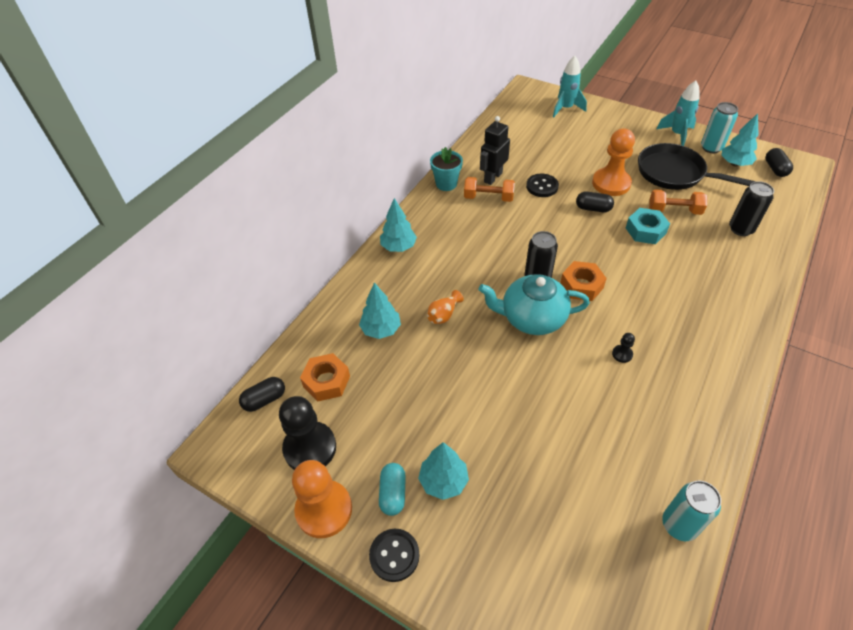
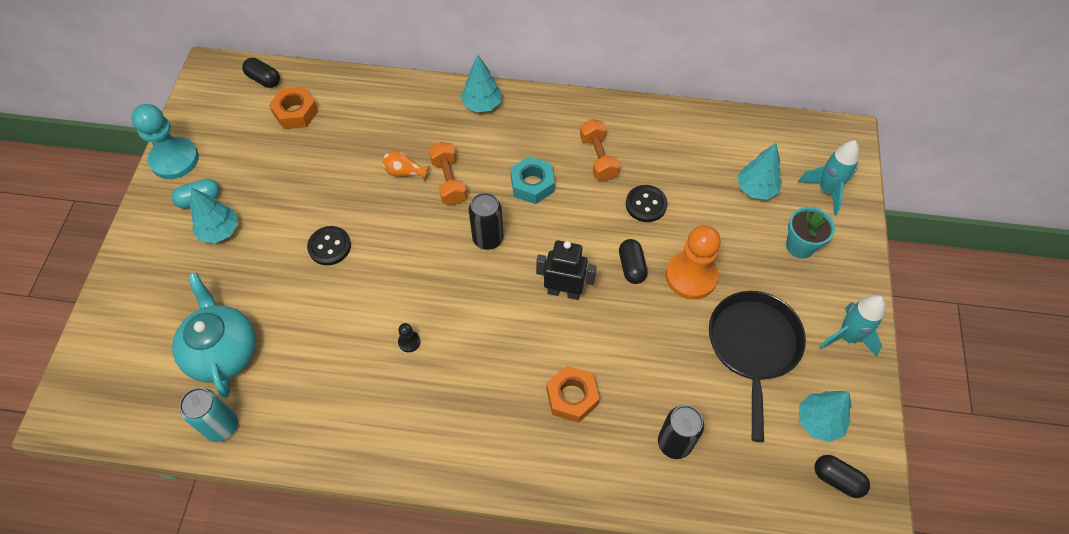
camera: 65 degrees right, 10 degrees up
black pawn [279,396,336,470] -> none
orange pawn [292,460,352,538] -> turquoise pawn [131,104,199,179]
turquoise tree [359,282,401,339] -> turquoise tree moved to [738,143,782,200]
black button [369,529,420,582] -> black button moved to [307,226,351,265]
turquoise flower pot [430,147,463,191] -> turquoise flower pot moved to [786,207,835,259]
turquoise teapot [478,274,590,335] -> turquoise teapot moved to [172,272,256,398]
black robot [480,116,510,185] -> black robot moved to [536,240,596,300]
orange nut [560,261,607,301] -> orange nut moved to [546,366,600,423]
turquoise nut [626,208,670,244] -> turquoise nut moved to [511,156,555,204]
orange dumbbell [649,189,708,215] -> orange dumbbell moved to [429,142,467,205]
turquoise can [701,102,738,153] -> none
black capsule [765,148,793,177] -> black capsule turned 60 degrees clockwise [814,455,870,498]

